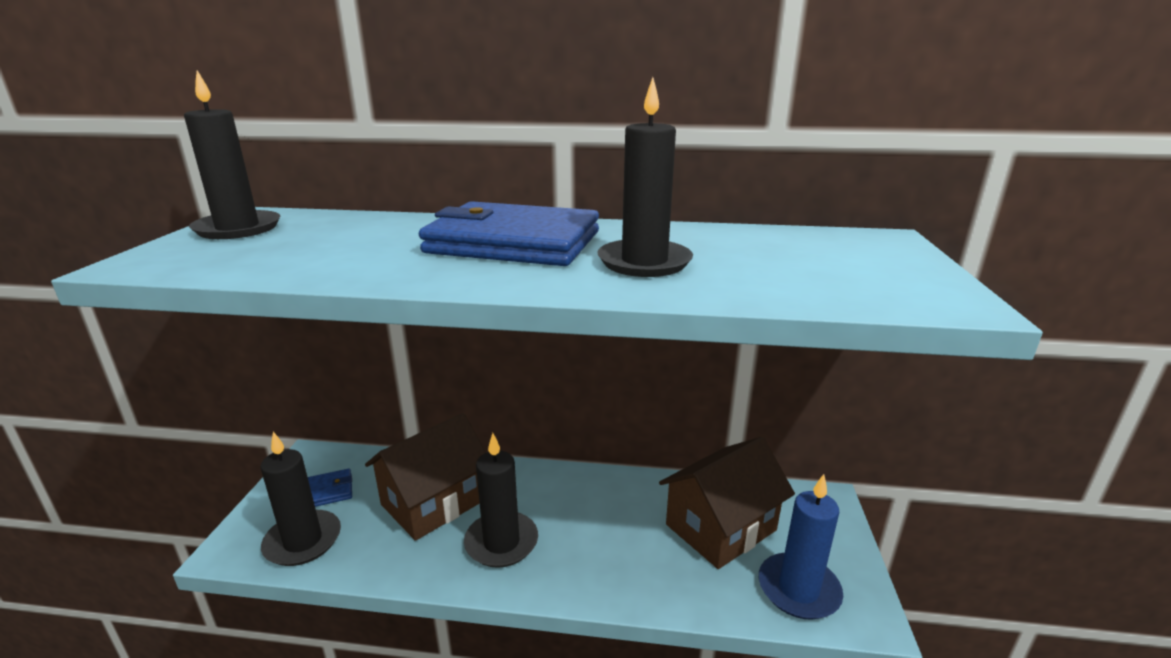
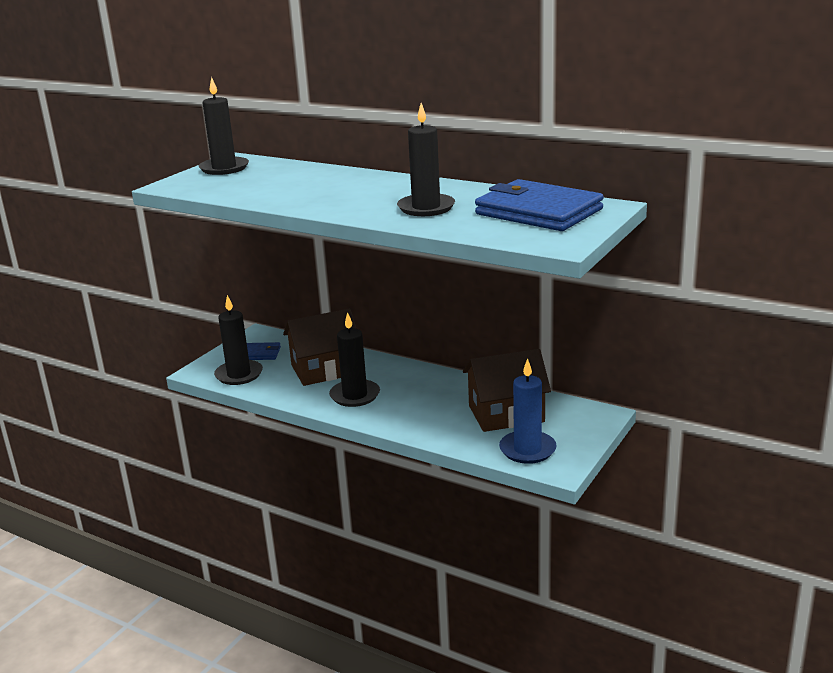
camera: 25 degrees right, 0 degrees up
blue wallet [419,201,599,266] -> blue wallet moved to [475,179,604,231]

